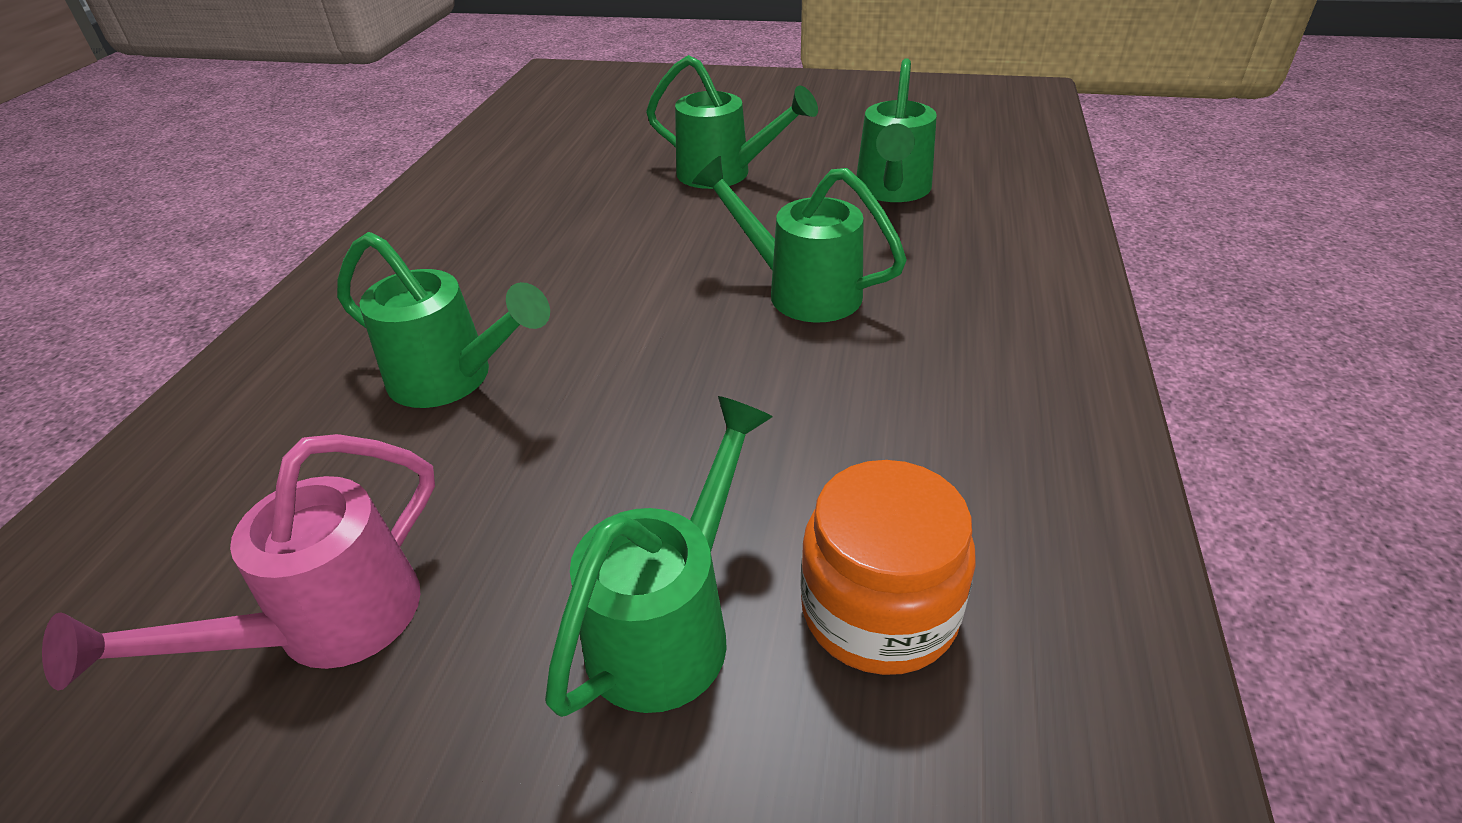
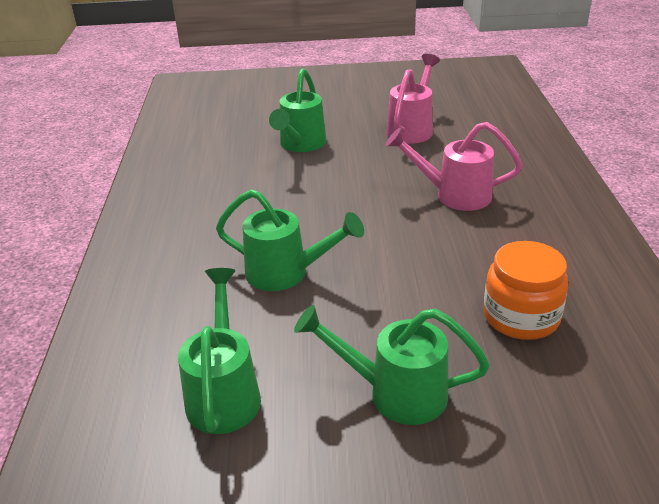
camera: 165 degrees right, 5 degrees down
green watering can [337,232,550,408] -> pink watering can [385,122,523,211]
orange jar [800,460,976,675] -> orange jar moved to [484,241,569,340]

